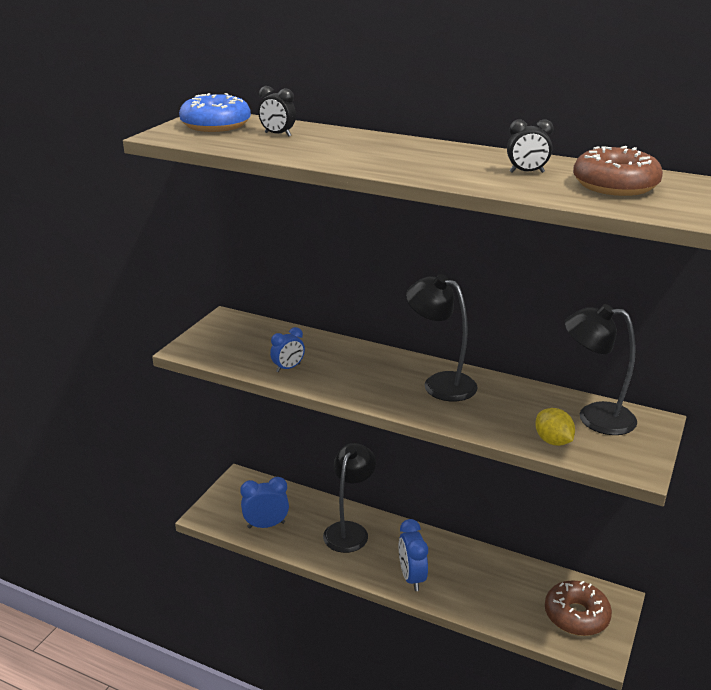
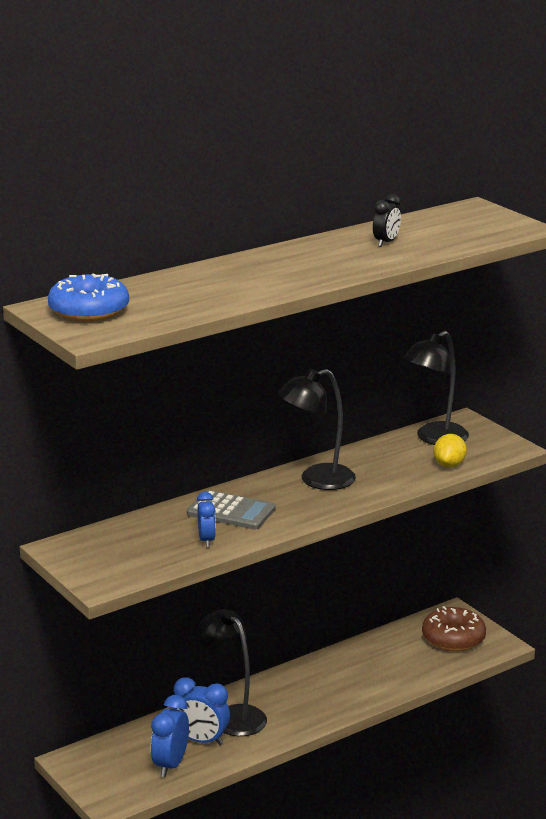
camera: 60 degrees left, 5 degrees down
black clock [258,86,296,136] -> none
blue clock [399,519,428,591] -> blue clock moved to [173,677,230,745]
yellow lemon [535,408,575,446] -> yellow lemon turned 75 degrees counterclockwise [434,434,467,467]
brown donut [573,146,663,196] -> none
none -> grey calculator [187,490,276,529]

